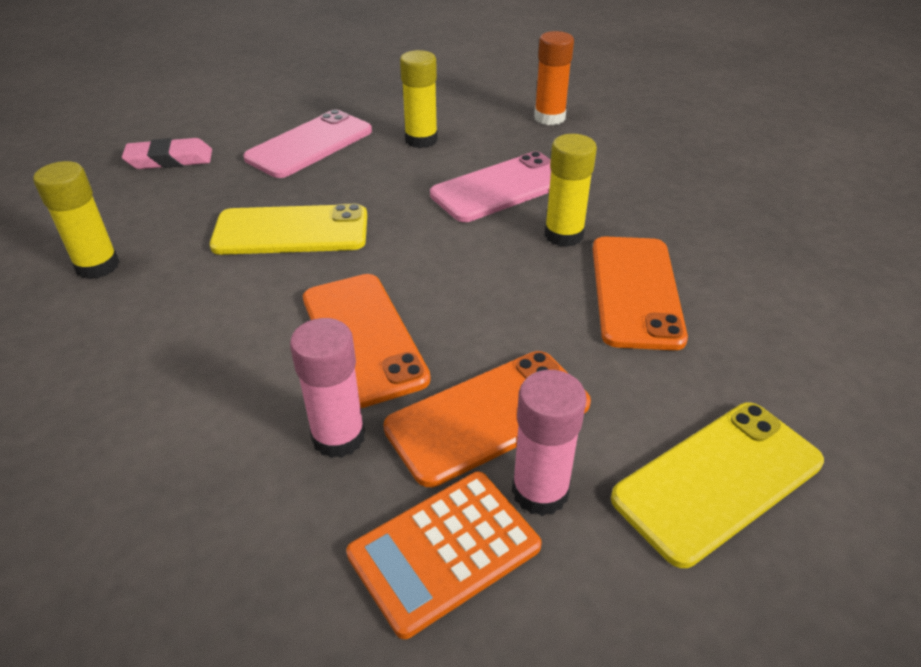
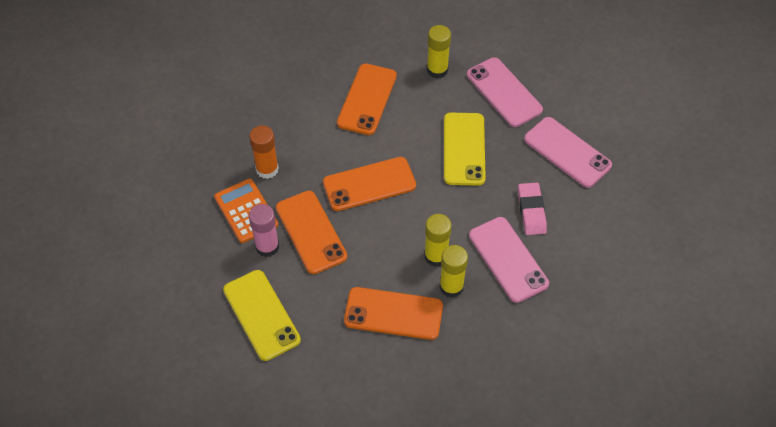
camera: 95 degrees right, 15 degrees up
pink eraser [122,138,212,169] -> pink eraser moved to [518,183,547,235]
pink glue stick [290,318,365,458] -> none
yellow glue stick [400,50,438,148] -> yellow glue stick moved to [424,214,451,267]
orange glue stick [534,31,574,125] -> orange glue stick moved to [249,125,279,179]
none -> orange phone [337,63,397,135]
none -> pink phone [467,57,543,127]

